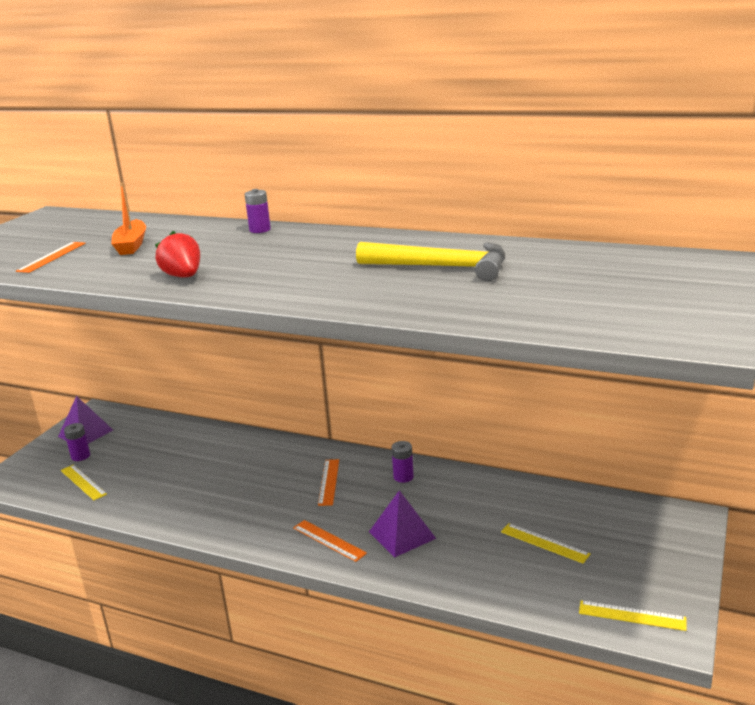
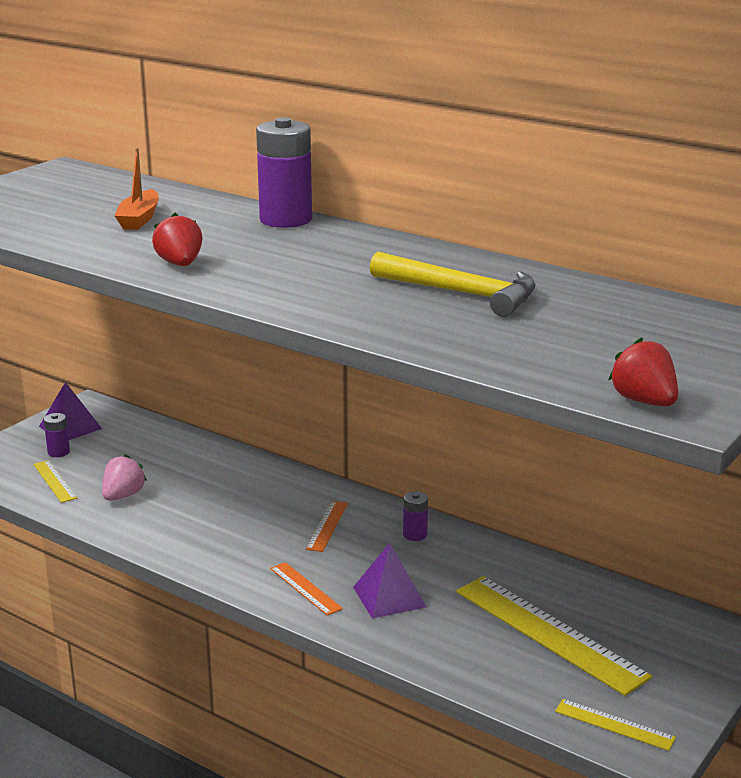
camera: 10 degrees right, 0 degrees up
orange ruler [16,242,85,273] -> none
purple battery [244,189,271,233] -> purple battery [256,117,312,228], size x2.11
yellow ruler [501,523,591,564] -> yellow ruler [456,576,652,696], size x2.09
none -> pink strawberry [102,454,147,501]
none -> red strawberry [608,337,678,406]

